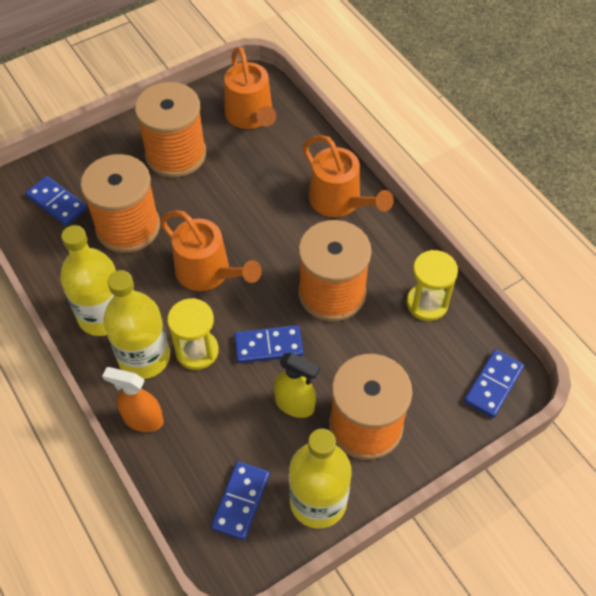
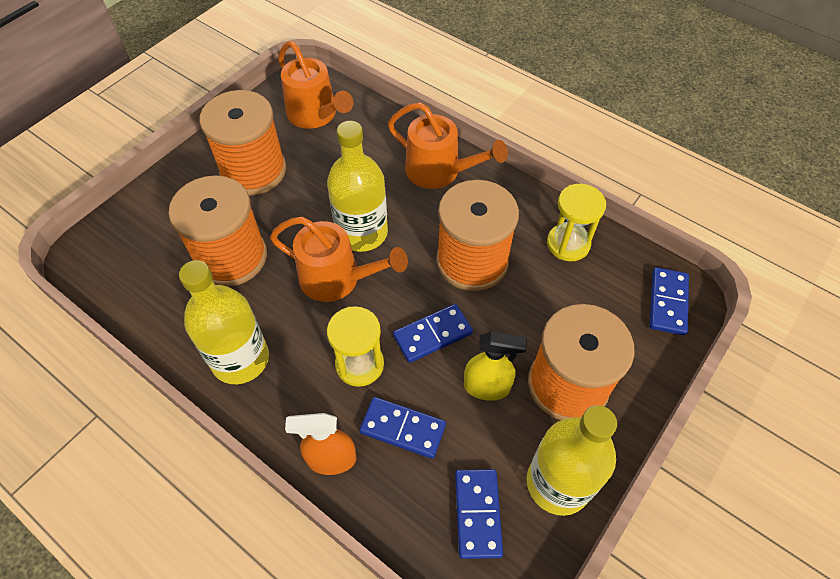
camera: 20 degrees left, 0 degrees up
blue domino [25,176,87,226] -> blue domino moved to [359,397,446,459]
yellow bottle [103,270,170,379] -> yellow bottle moved to [327,121,388,252]

